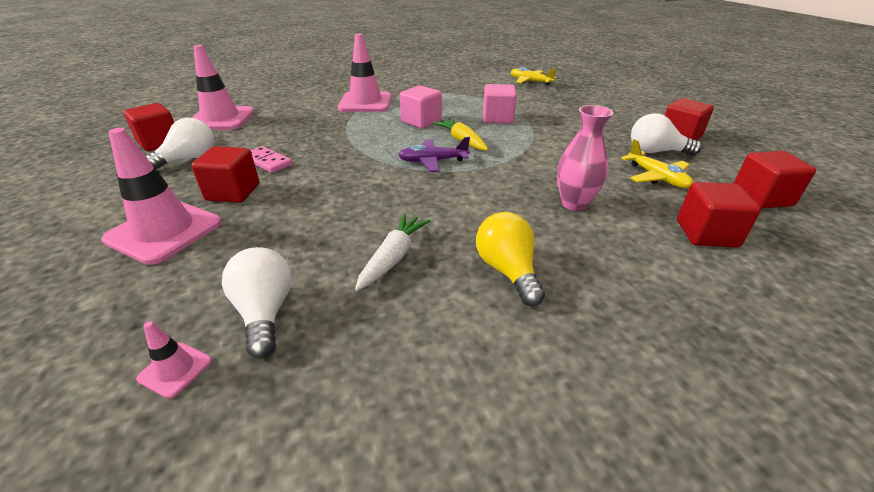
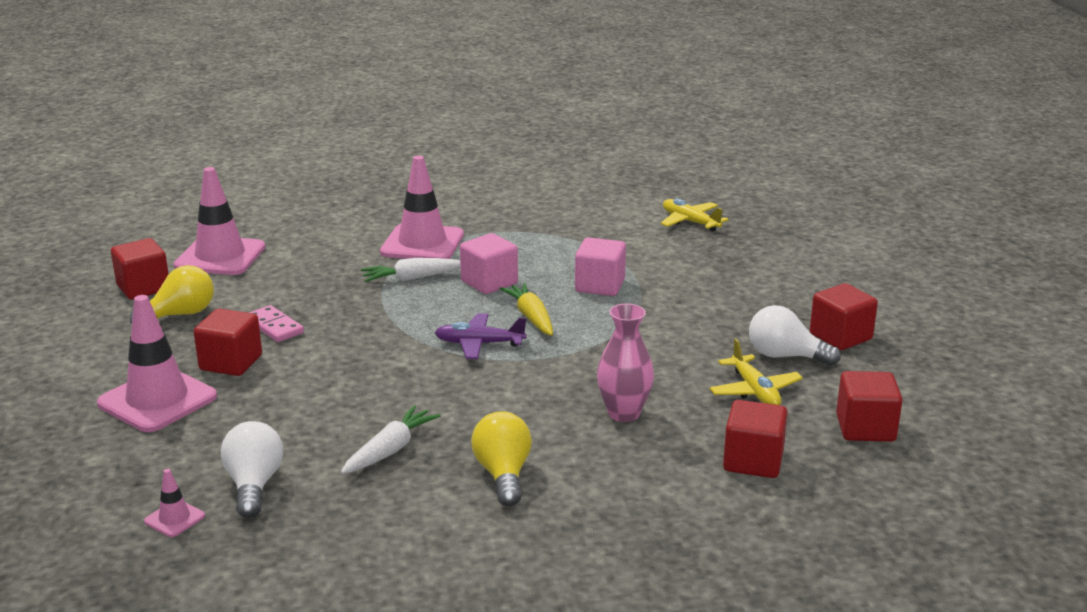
camera: 10 degrees right, 10 degrees down
white light bulb [146,118,214,170] -> yellow light bulb [130,265,214,324]
none -> white carrot [361,258,461,282]

